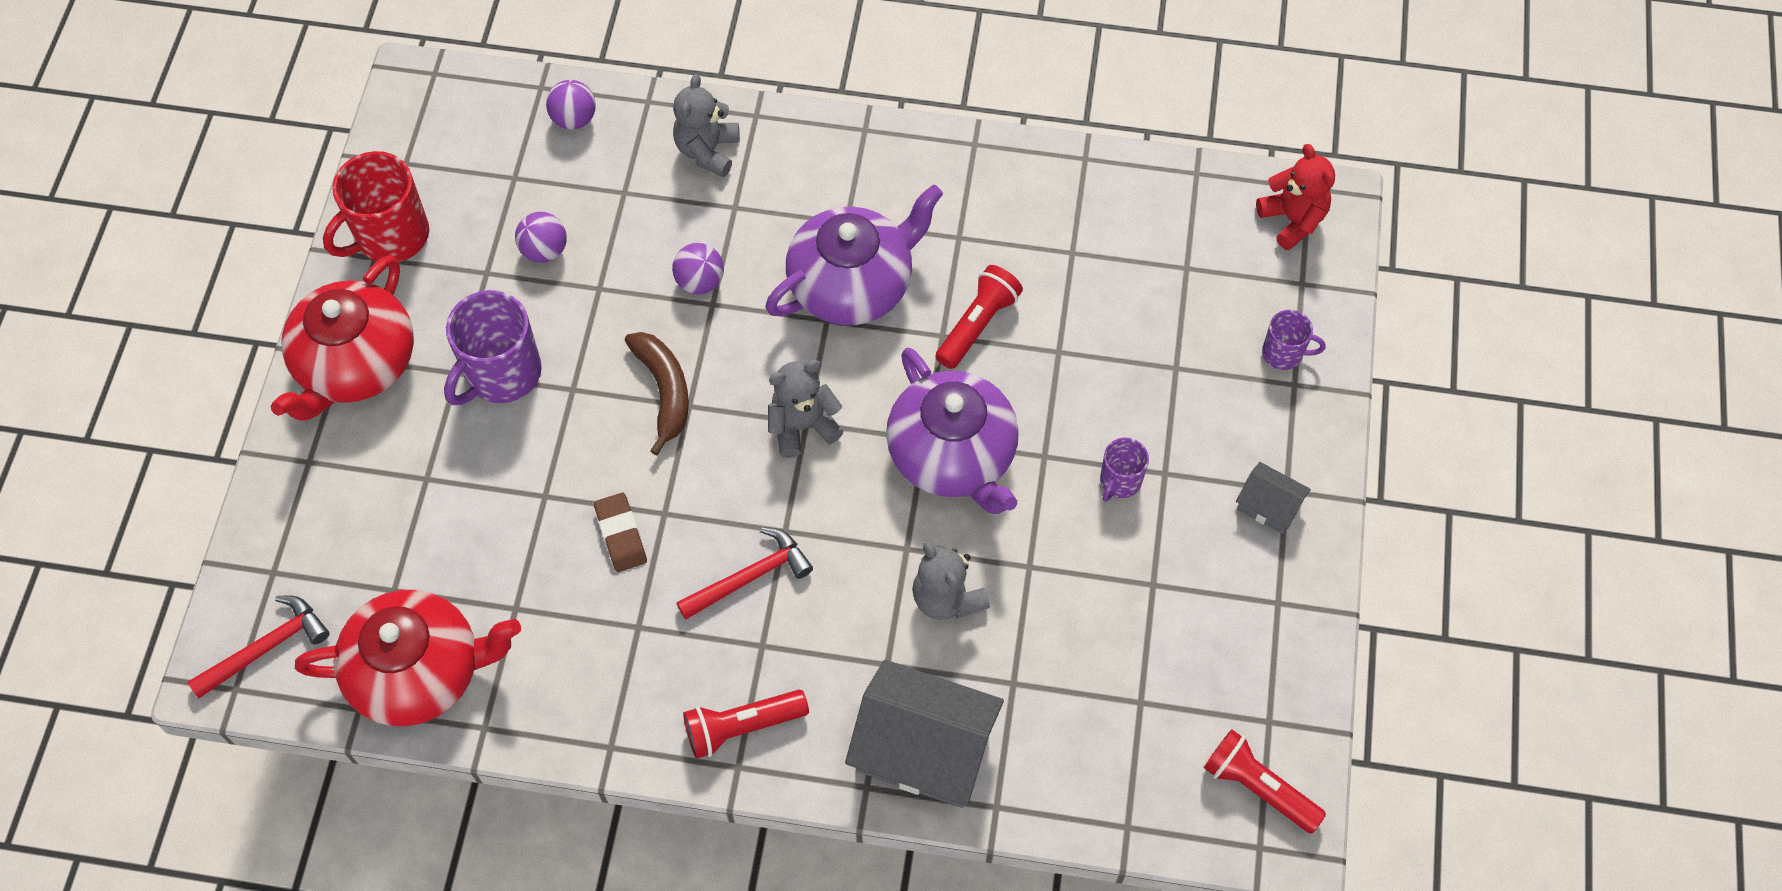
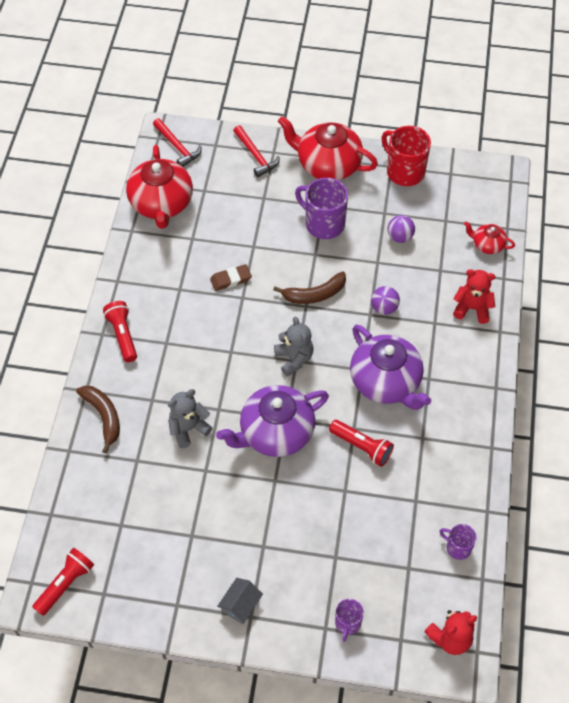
camera: 90 degrees right, 5 degrees down
purple ball [546,80,596,130] -> red teapot [464,222,515,254]
grey teddy bear [673,74,740,178] -> red teddy bear [453,269,496,324]
red hammer [676,527,813,620] -> red hammer moved to [233,125,280,177]
grey house [845,660,1004,808] -> brown banana [76,386,120,453]
purple mug [1100,438,1149,502] -> purple mug moved to [440,524,477,560]

